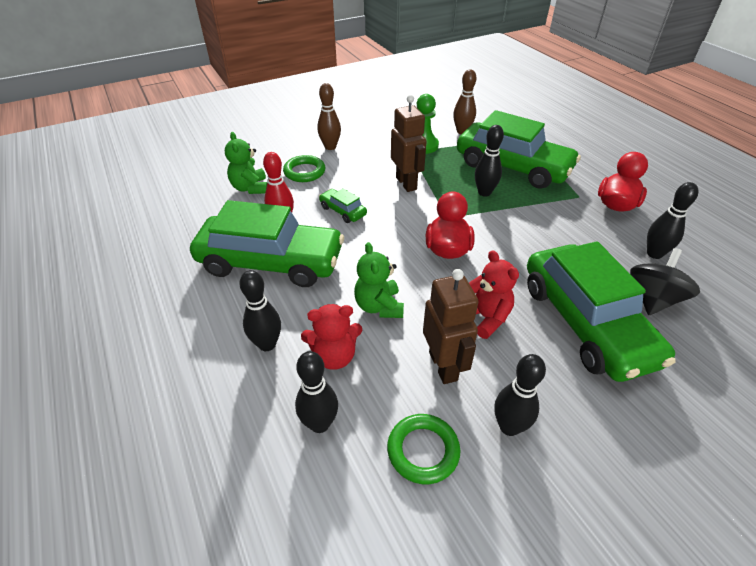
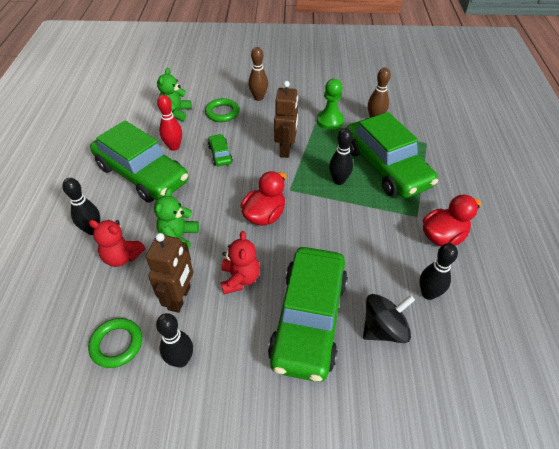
camera: 30 degrees right, 5 degrees up
black bowling pin [295,351,338,433] -> none

